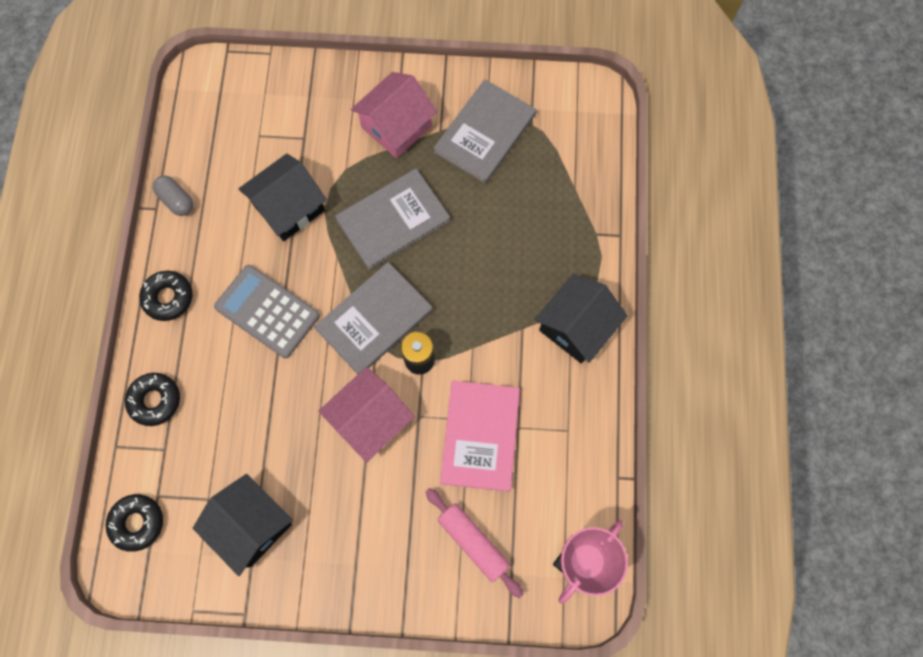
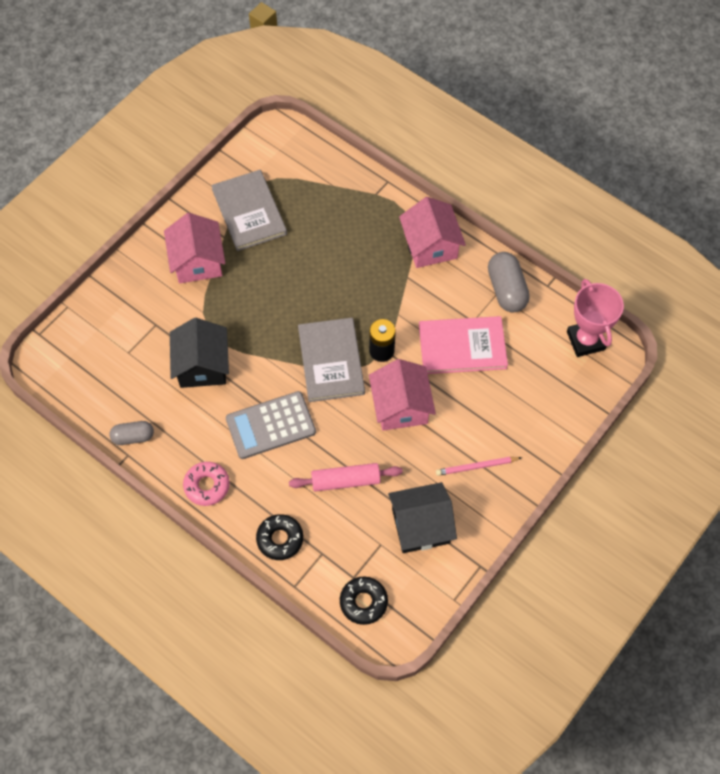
camera: 55 degrees left, 10 degrees down
black donut [139,271,193,321] -> pink donut [183,462,230,506]
grey book [335,168,450,270] -> none
pink rolling pin [426,488,523,598] -> pink rolling pin moved to [289,463,403,492]
pink book [440,381,520,492] -> pink book turned 45 degrees counterclockwise [419,316,508,374]
black house [534,274,628,363] -> pink house [399,197,466,268]
none -> pink pencil [436,457,522,476]
none -> grey capsule [488,252,530,312]

